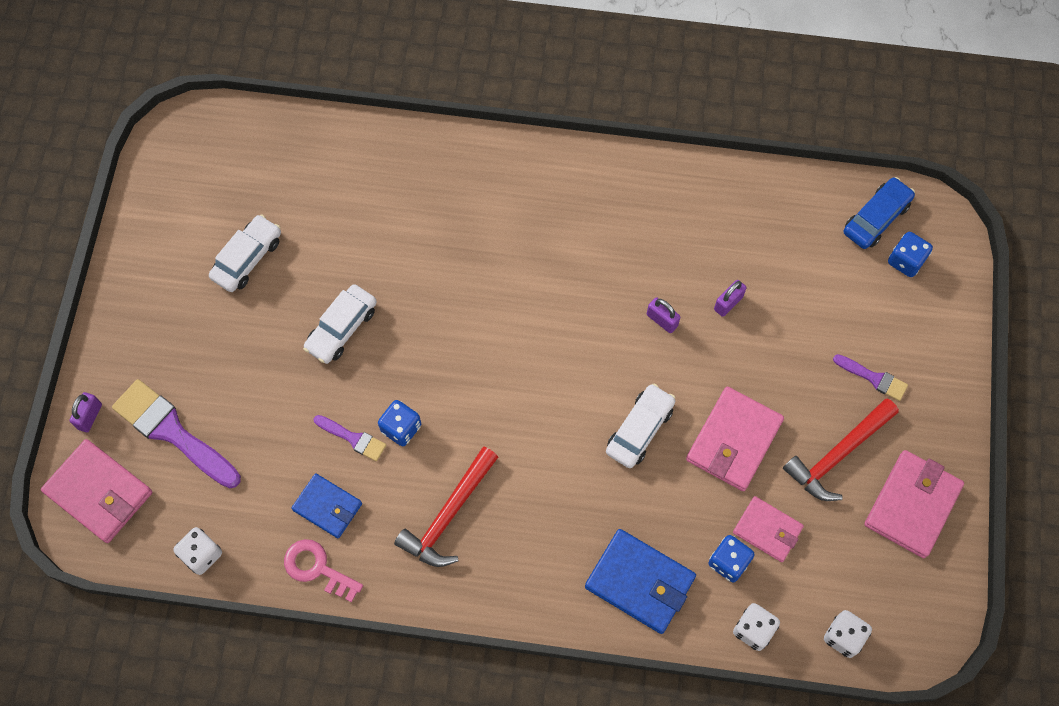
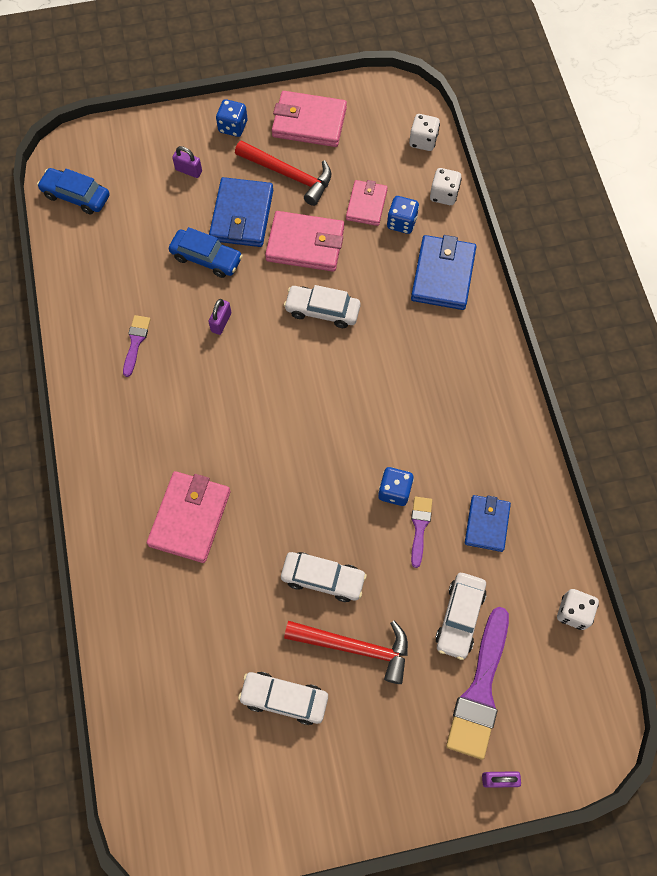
camera: 110 degrees left, 0 degrees up
pink wallet [41,439,152,543] -> pink wallet moved to [147,471,230,563]
pink key [284,539,363,603] -> none
red hammer [394,447,498,567] -> red hammer moved to [284,620,408,684]
purple padlock [714,280,747,317] -> purple padlock moved to [172,146,202,178]
purple brush [833,354,908,401] -> purple brush moved to [123,315,151,377]
blue dice [888,232,933,277] -> blue dice moved to [216,99,247,137]
none -> blue car [169,227,243,278]
none -> blue wallet [209,177,273,247]
none -> white car [435,573,487,660]

